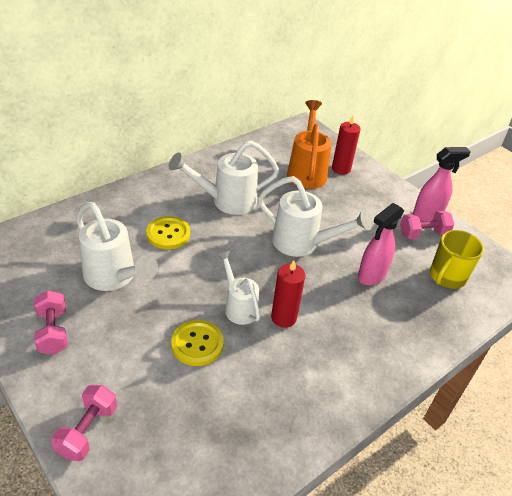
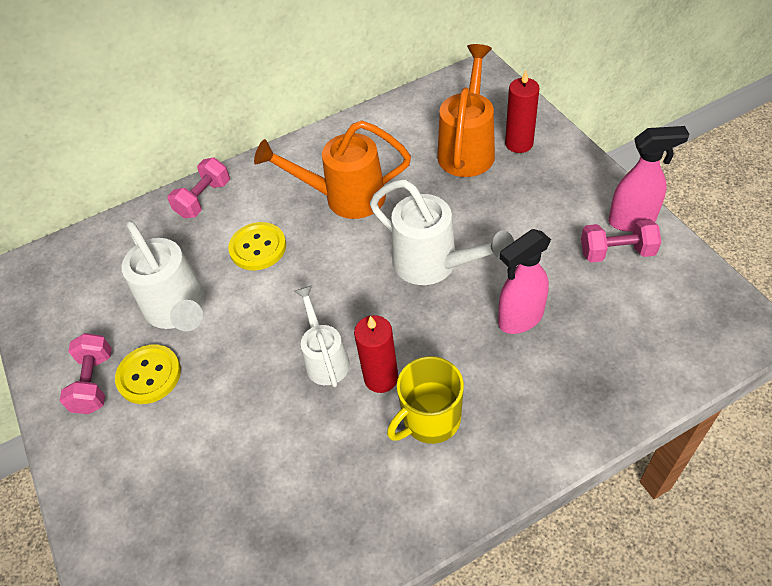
camera: 20 degrees right, 10 degrees up
pink dumbbell [51,385,117,461] -> pink dumbbell moved to [168,158,230,218]
white watering can [169,140,279,215] -> orange watering can [254,120,411,219]
yellow button [171,320,224,366] -> yellow button moved to [115,345,181,404]
yellow mug [430,230,484,289] -> yellow mug moved to [387,356,464,444]

